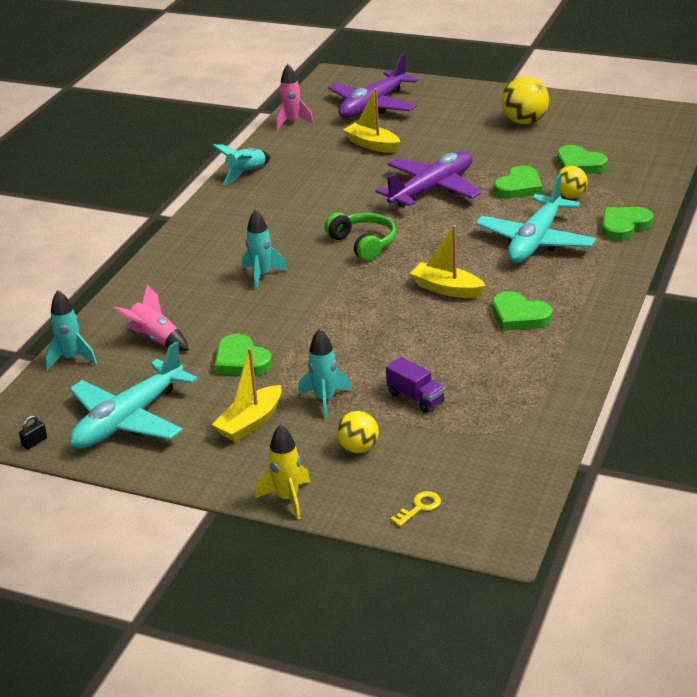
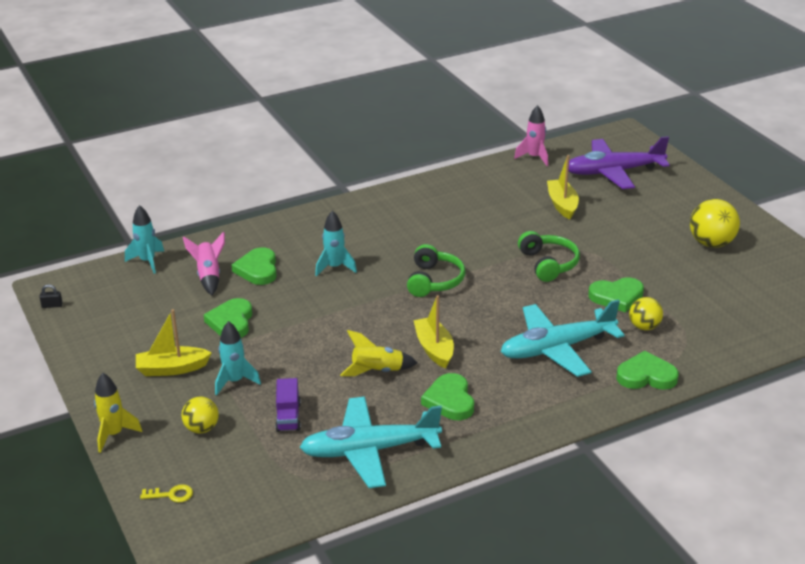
camera: 40 degrees right, 0 degrees up
turquoise plane [69,341,197,449] -> turquoise plane moved to [299,397,442,488]
turquoise rocket [212,144,270,185] -> none
purple plane [375,151,482,207] -> green headphones [518,231,580,282]
green heart [557,145,608,174] -> green heart moved to [231,247,277,285]
none -> yellow rocket [340,330,417,376]

